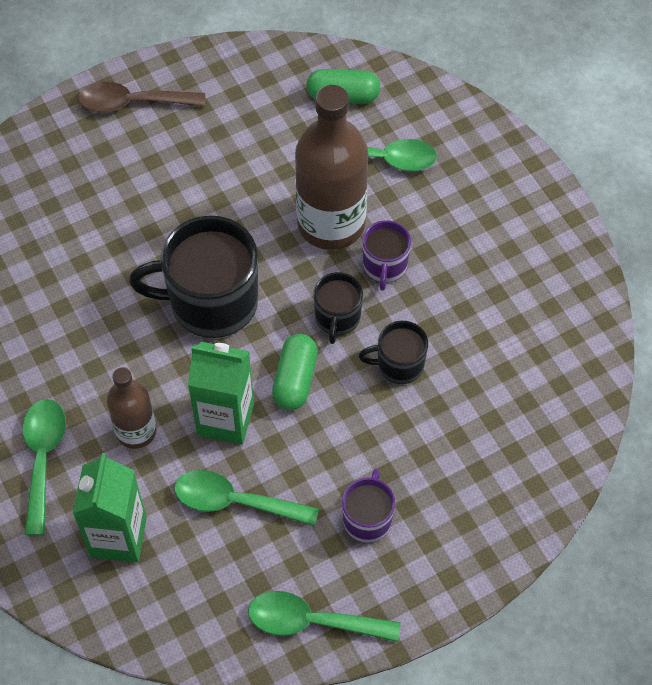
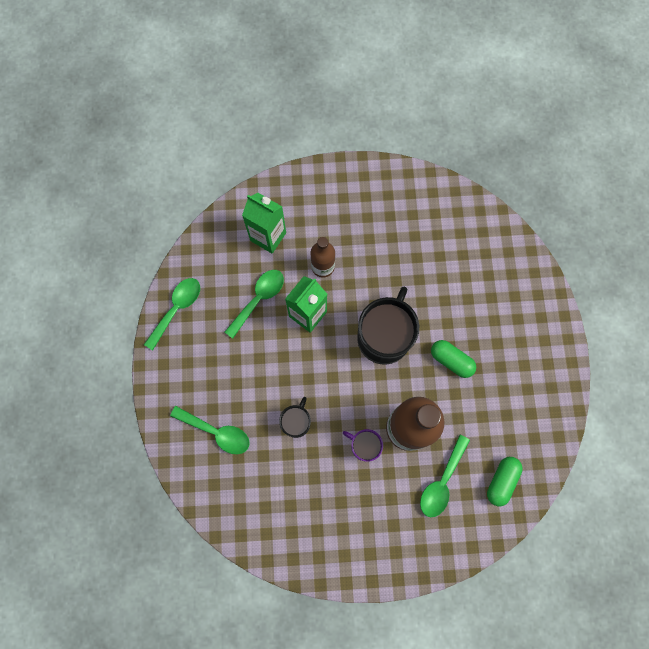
camera: 115 degrees right, 15 degrees up
green spoon [23,399,66,536] -> green spoon moved to [170,406,250,454]
brown spoon [78,81,205,112] -> none
green capsule [272,334,318,410] -> green capsule moved to [431,340,476,378]
black mug [313,272,363,344] -> none
purple mug [342,469,395,543] -> none

